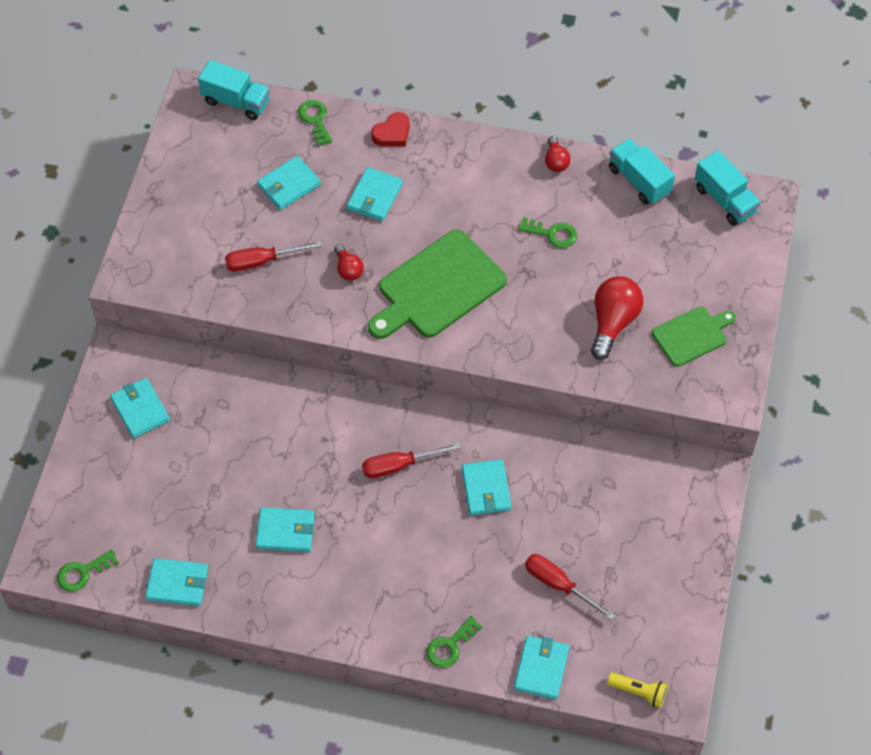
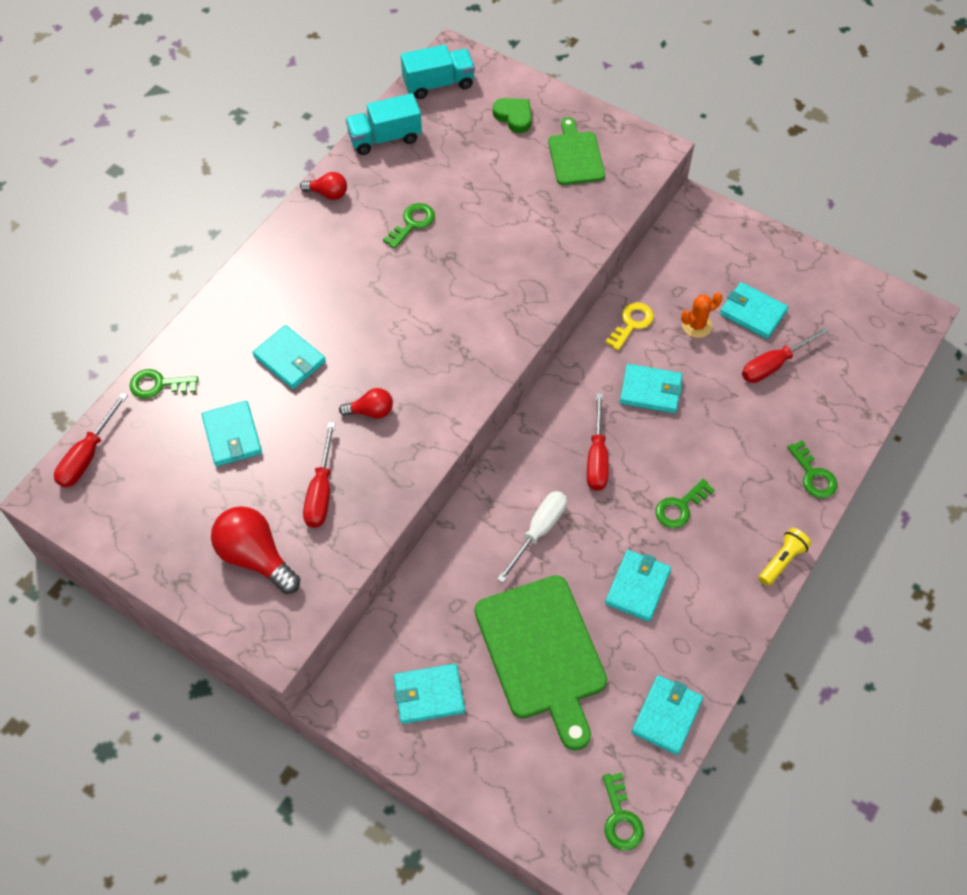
camera: 70 degrees left, 0 degrees up
turquoise truck [198,60,270,120] -> red screwdriver [54,392,128,488]
green cutting board [368,230,507,339] -> green cutting board moved to [475,575,607,750]
red heart [371,112,410,146] -> none
turquoise wallet [514,635,569,700] -> turquoise wallet moved to [720,282,788,339]
red light bulb [591,276,643,360] -> red light bulb moved to [211,506,300,594]
yellow flashlight [607,672,668,708] -> yellow flashlight moved to [759,528,812,586]
none -> green heart [493,98,532,133]
none -> white screwdriver [497,491,567,583]
none -> yellow key [605,303,654,351]
none -> green key [655,479,715,528]
none -> orange cactus [681,292,723,338]

